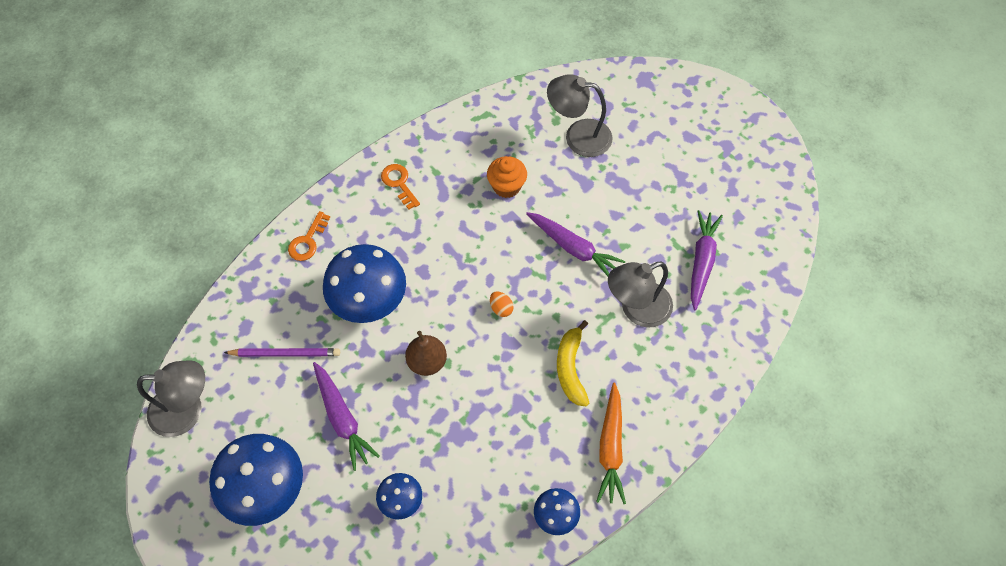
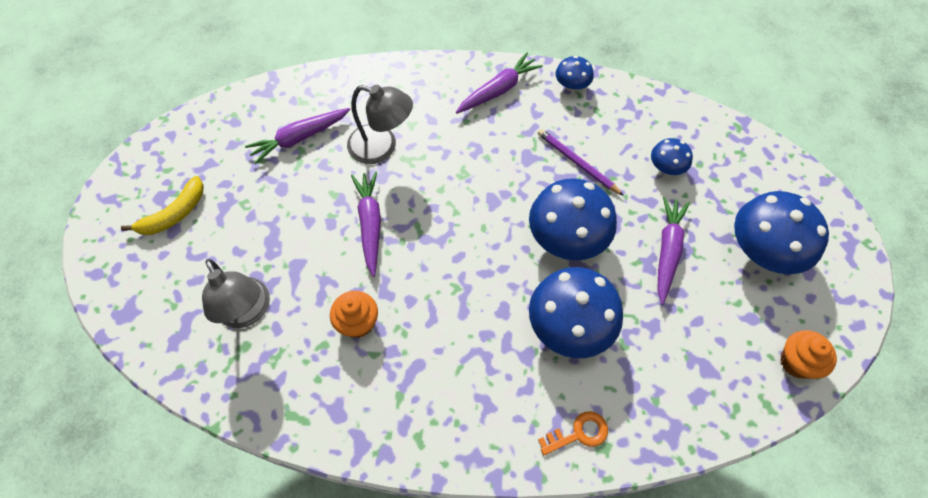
camera: 135 degrees left, 0 degrees up
grey lamp [137,360,205,437] -> orange cupcake [780,330,837,379]
purple pencil [224,348,340,357] -> purple pencil moved to [538,129,624,196]
orange key [381,164,420,210] -> none
brown pear [405,331,447,376] -> blue mushroom [529,178,617,260]
orange egg [490,291,514,317] -> none
yellow banana [557,320,589,407] -> yellow banana moved to [121,176,203,235]
orange carrot [596,383,626,504] -> purple carrot [456,53,543,114]

